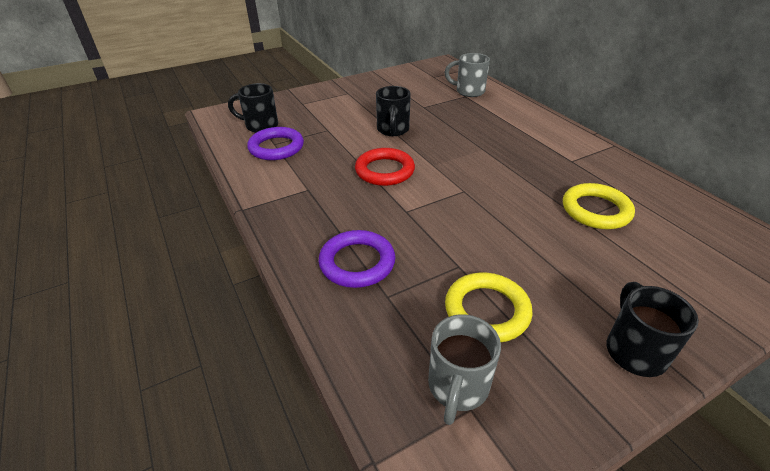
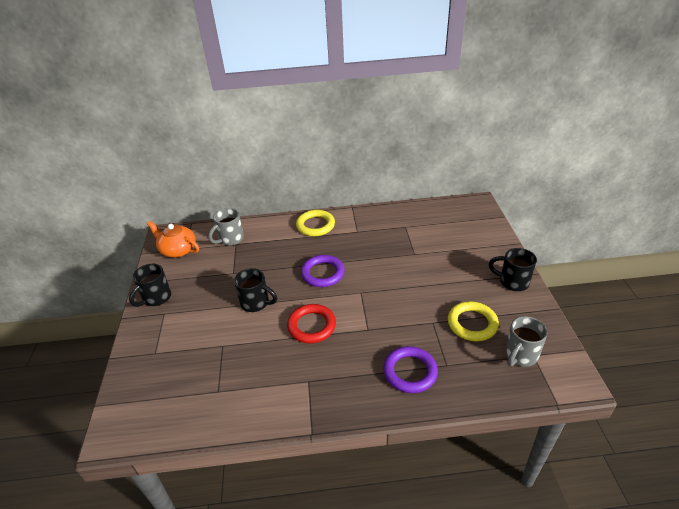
camera: 65 degrees left, 0 degrees up
black mug [228,83,278,133] -> black mug moved to [129,264,171,307]
purple ring [247,127,304,160] -> purple ring moved to [301,255,345,287]
grey mug [428,314,501,425] -> grey mug turned 90 degrees clockwise [505,316,548,367]
yellow ring [563,183,635,229] -> yellow ring moved to [296,210,335,236]
none -> orange teapot [147,221,199,258]

